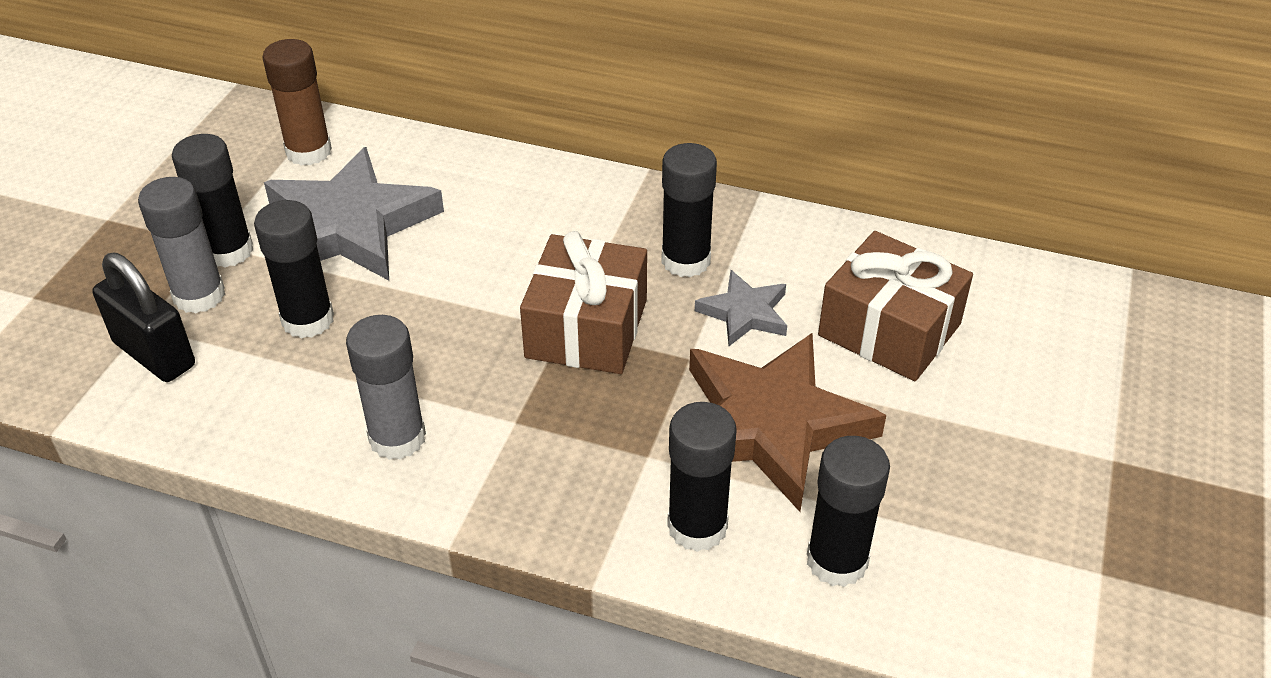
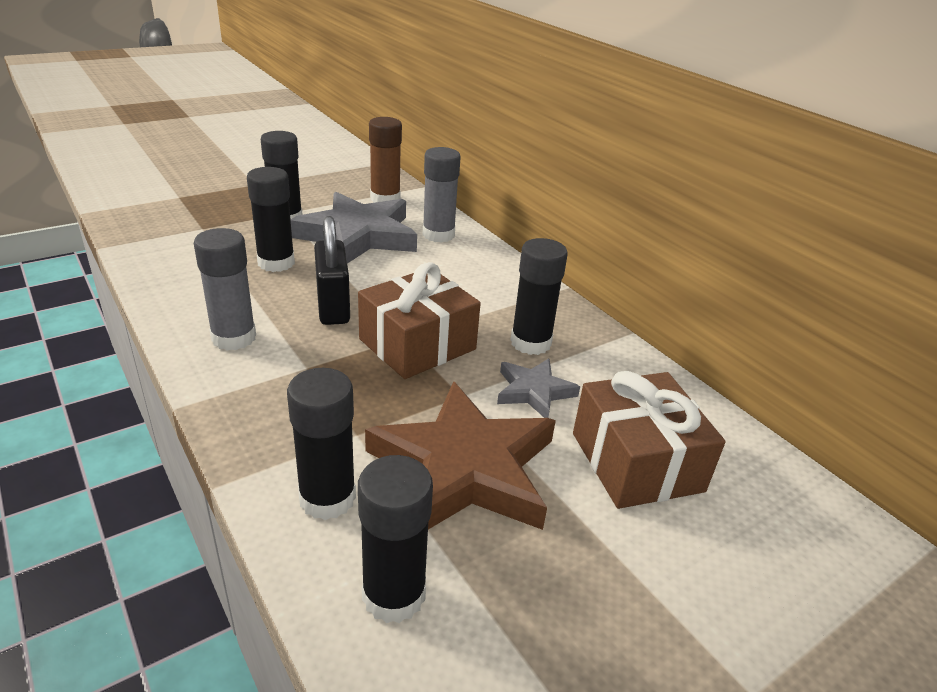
camera: 35 degrees right, 10 degrees down
black padlock [92,253,195,382] -> black padlock moved to [314,216,350,325]
grey glue stick [138,177,225,314] -> grey glue stick moved to [423,147,461,243]

